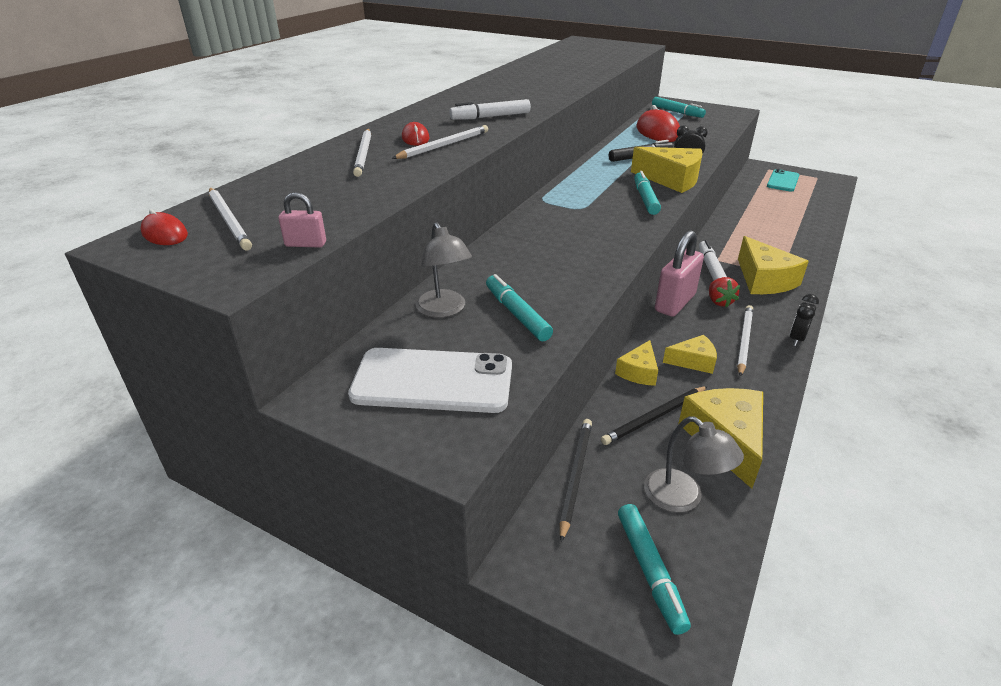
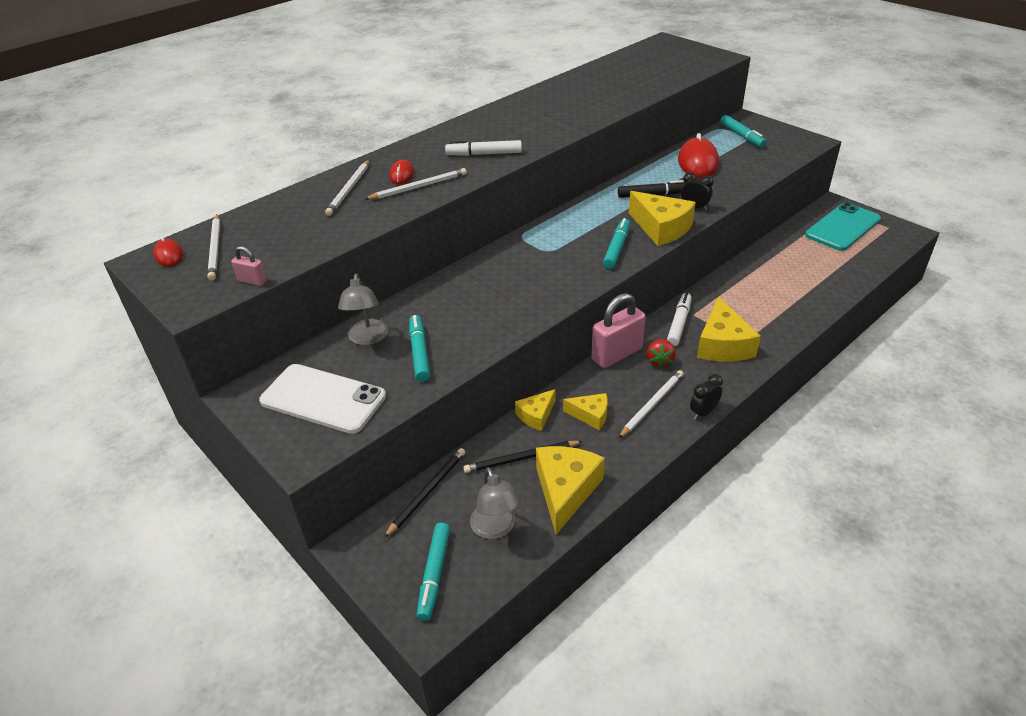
camera: 20 degrees right, 5 degrees up
turquoise phone [767,169,799,192] -> turquoise phone [805,202,881,251], size x1.53

